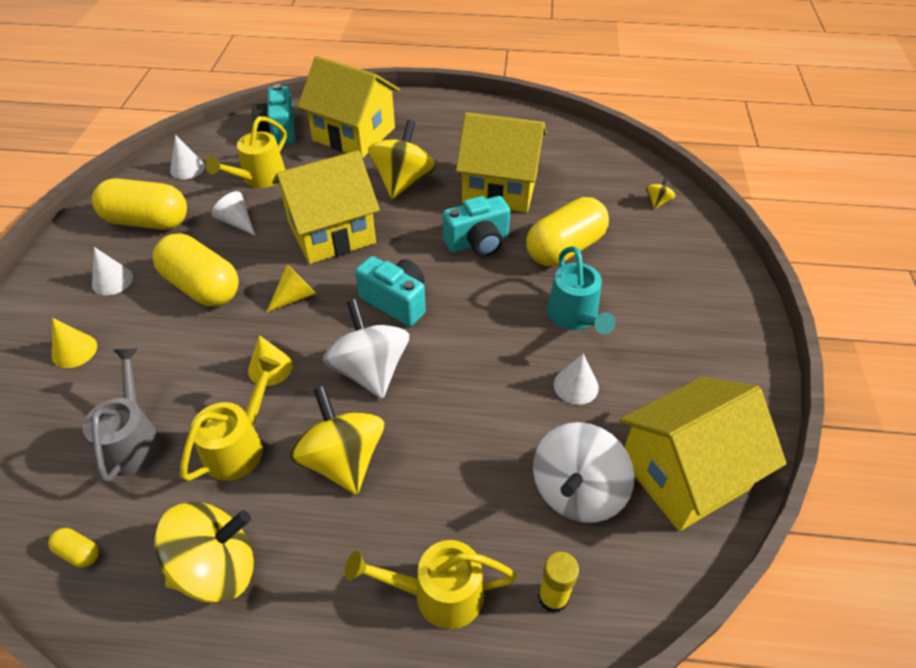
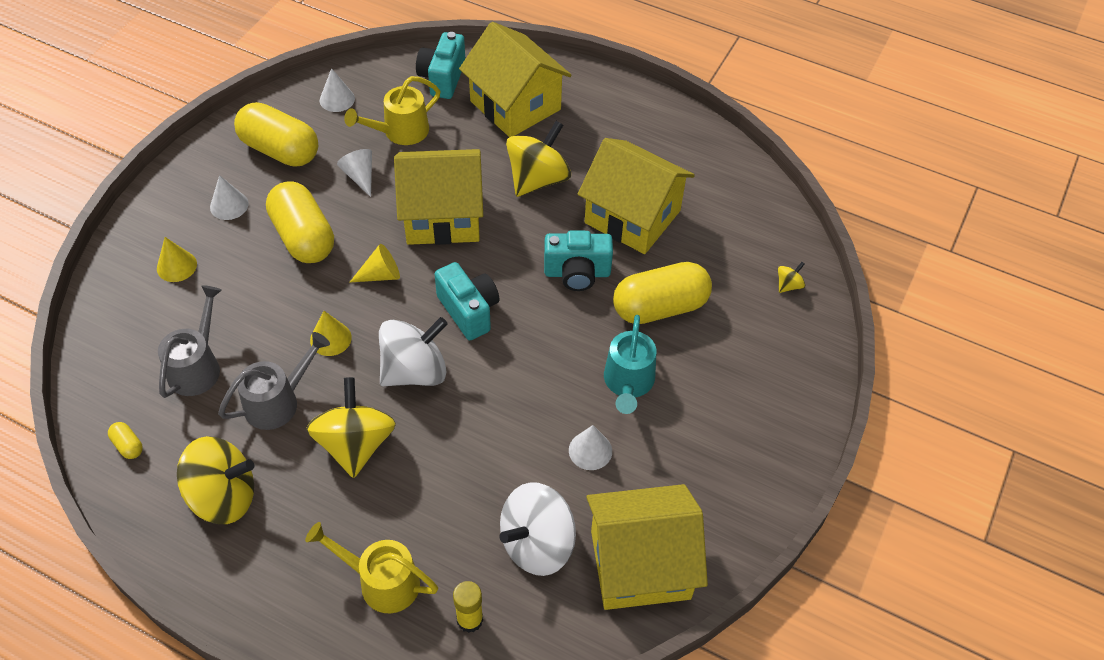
camera: 20 degrees right, 5 degrees up
yellow watering can [180,356,281,481] -> grey watering can [218,332,330,430]
white spinning top [323,299,409,399] -> white spinning top turned 60 degrees clockwise [379,317,448,386]

